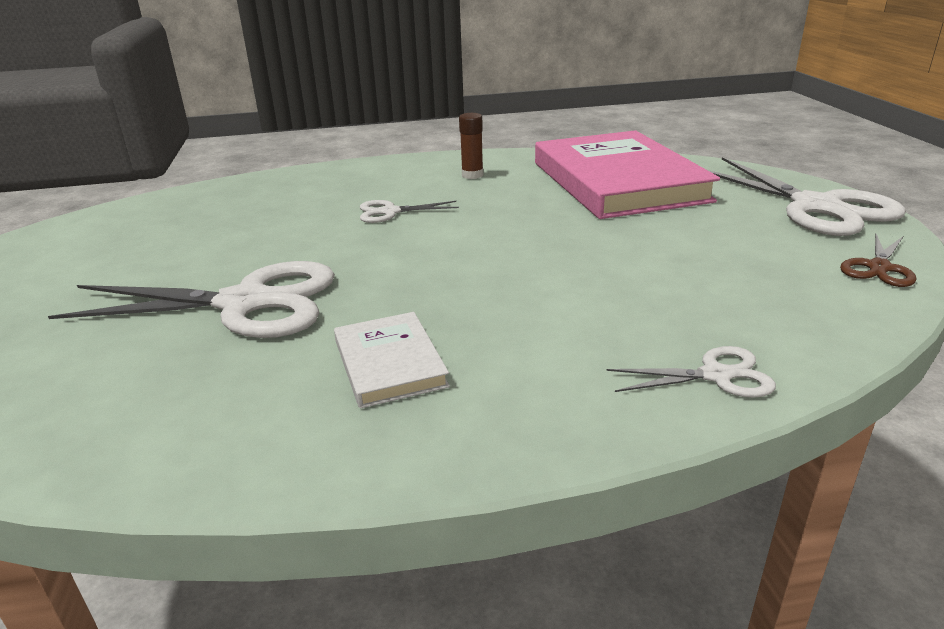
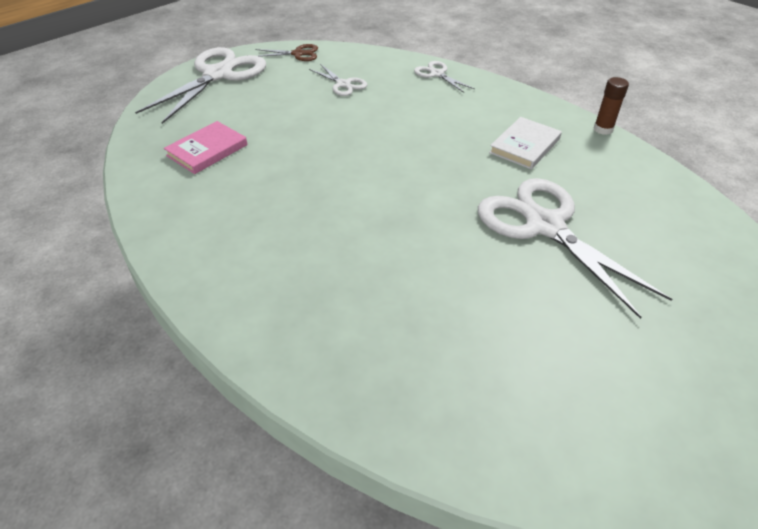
camera: 125 degrees left, 15 degrees up
white scissors [360,200,459,223] -> white scissors moved to [309,64,367,96]
brown glue stick [459,113,483,179] -> brown glue stick moved to [594,77,629,135]
pink book [535,130,720,219] -> pink book [164,121,248,174], size x0.46

